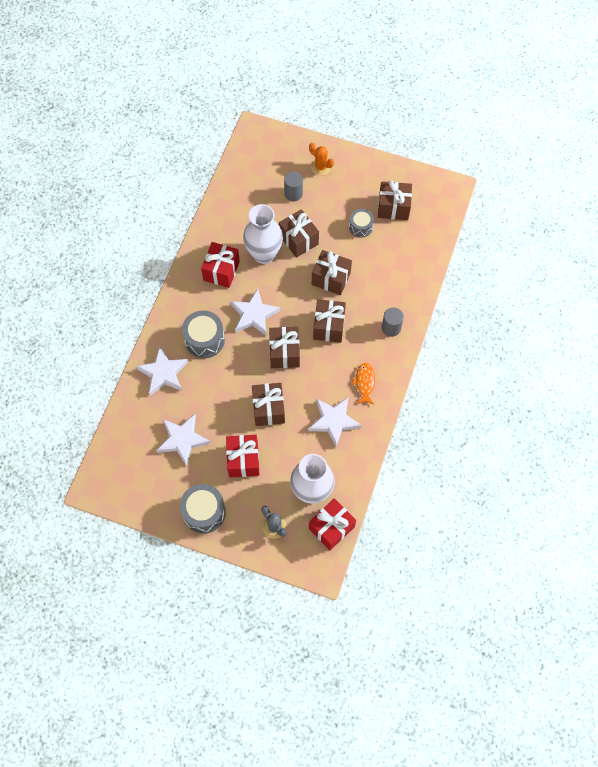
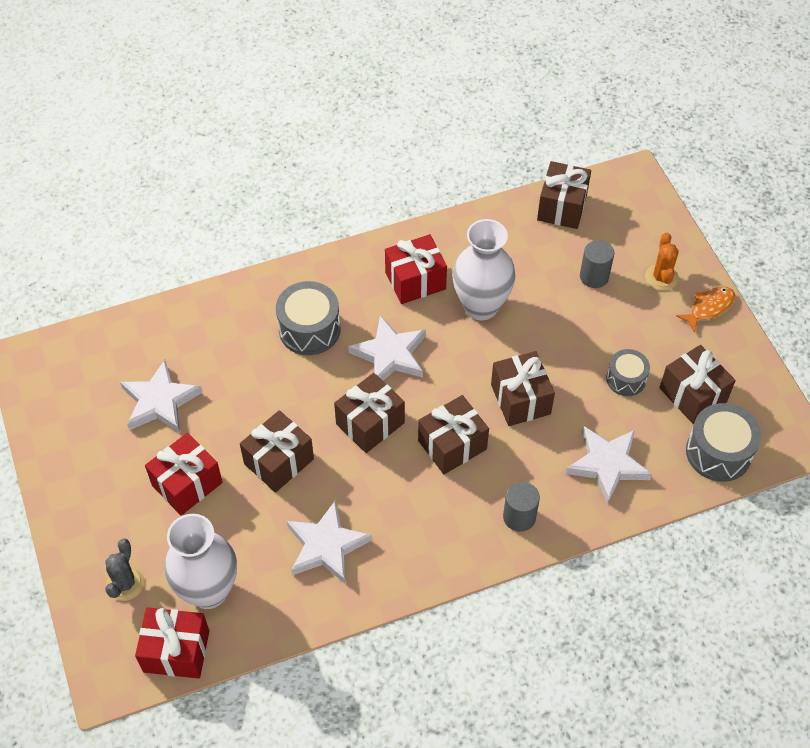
camera: 50 degrees right, 10 degrees down
white star [136,346,188,396] -> white star moved to [566,426,652,504]
grey drum [180,484,226,534] -> grey drum moved to [686,403,761,482]
brown gift [279,209,319,258] -> brown gift moved to [537,161,591,229]
orange fish [352,363,375,404] -> orange fish moved to [676,286,735,333]

